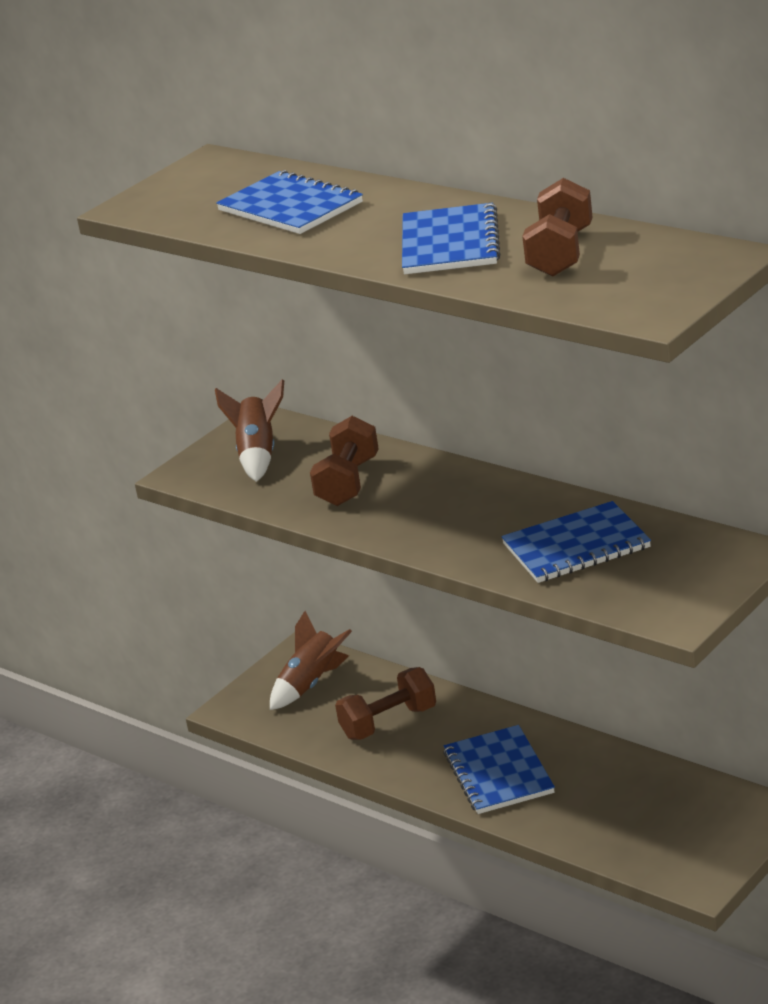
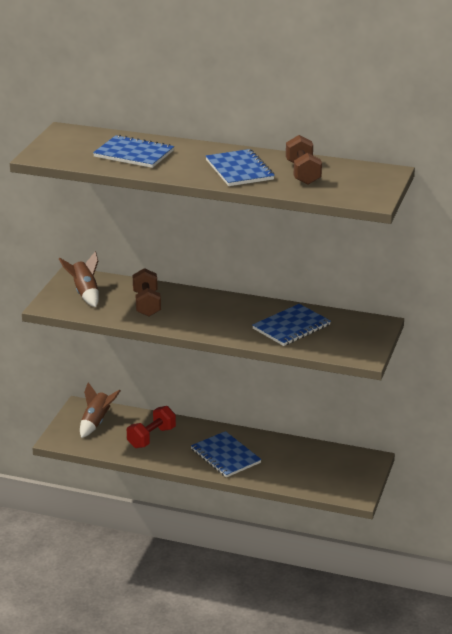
camera: 25 degrees left, 0 degrees up
brown dumbbell [335,667,436,740] -> red dumbbell [127,406,176,448]

